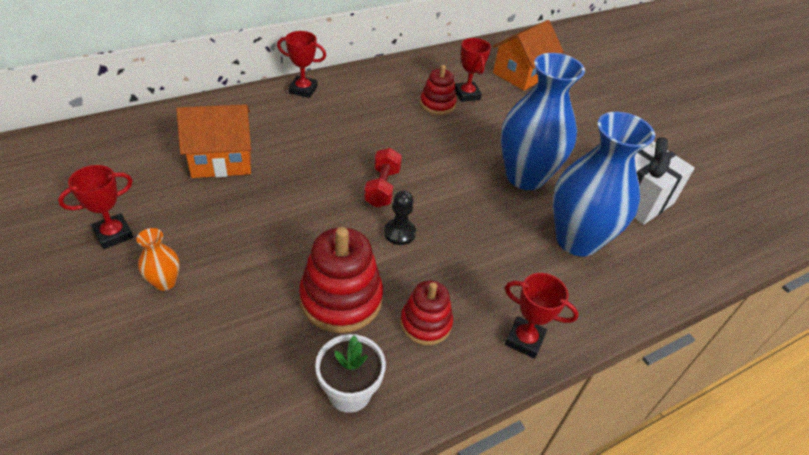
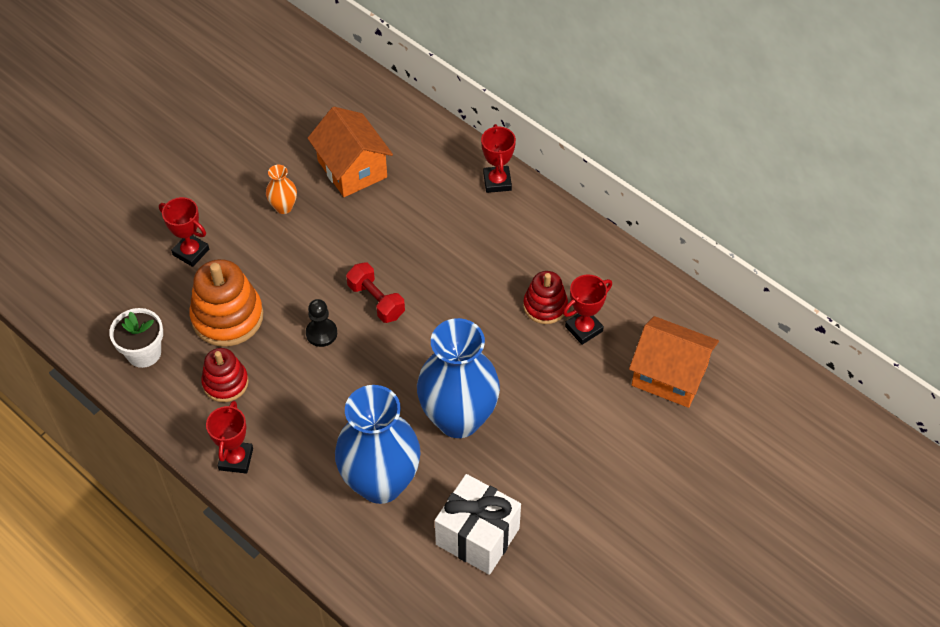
camera: 75 degrees right, 10 degrees up
red trophy [58,165,134,249] -> red trophy moved to [159,197,209,267]
orange vase [136,228,180,291] -> orange vase moved to [266,165,297,214]
red stacking toy [299,227,383,333] -> orange stacking toy [189,259,264,346]
red dumbbell [364,148,402,208] -> red dumbbell turned 60 degrees clockwise [346,262,405,323]

